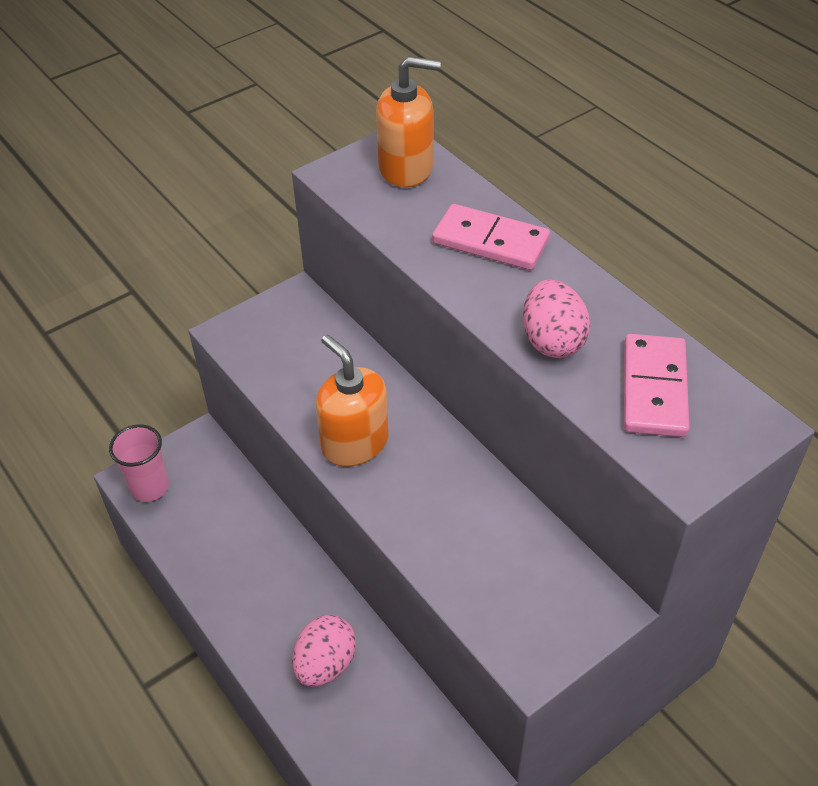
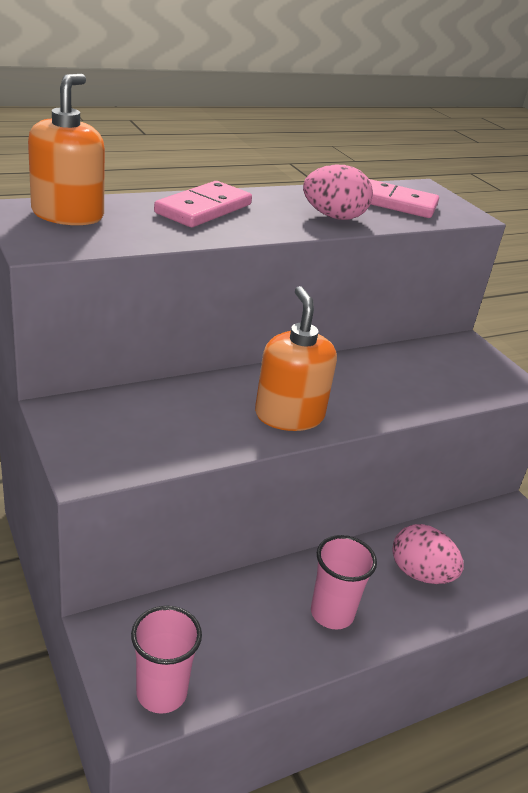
camera: 85 degrees left, 15 degrees down
orange soap dispenser [315,334,389,466] -> orange soap dispenser turned 105 degrees clockwise [255,286,337,431]
none -> pink cup [311,535,377,629]

